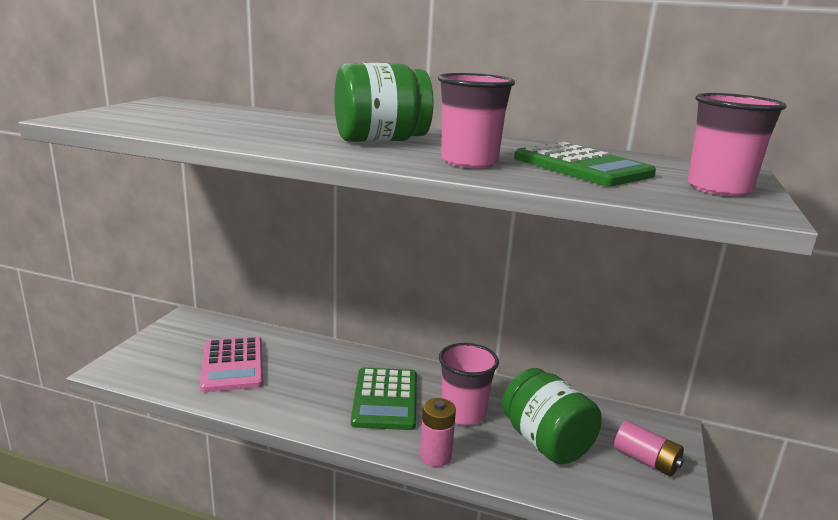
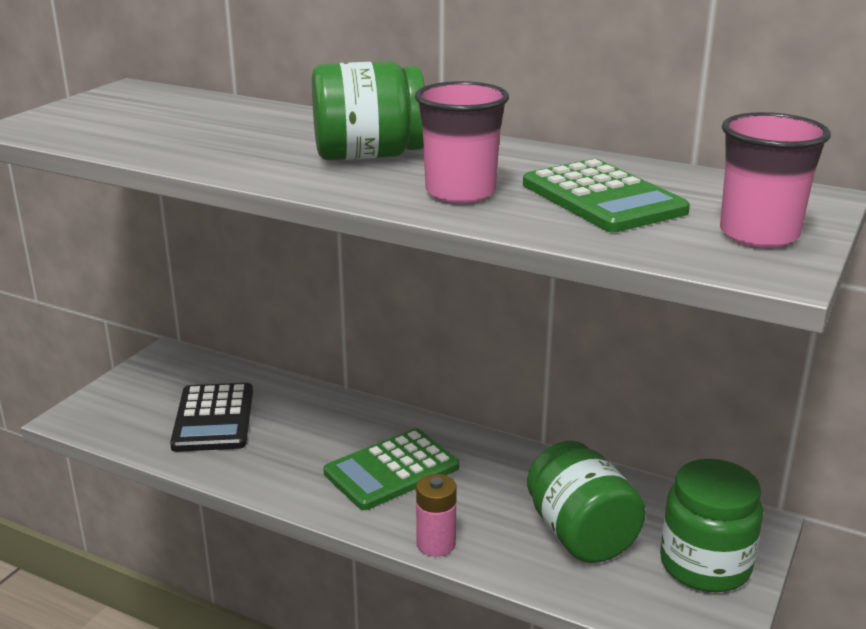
camera: 10 degrees right, 5 degrees up
pink calculator [200,336,263,392] -> black calculator [170,383,253,452]
green calculator [351,367,417,430] -> green calculator turned 45 degrees clockwise [323,428,459,510]
pink cup [439,343,499,425] -> none
pink battery [614,421,684,476] -> green jar [660,459,763,592]

